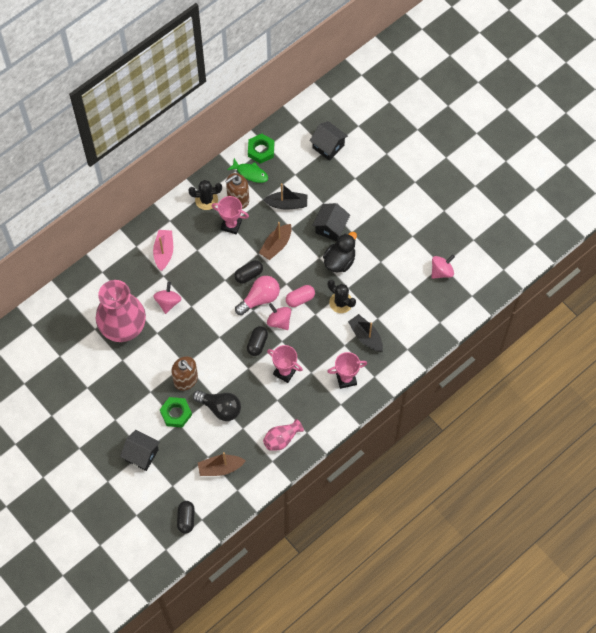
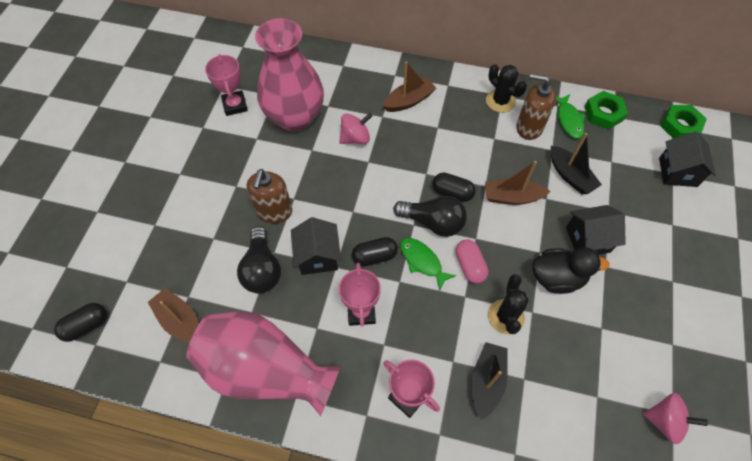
camera: 55 degrees right, 5 degrees down
black house [120,430,160,471] -> black house moved to [291,217,341,275]
pink boat [153,230,173,271] -> brown boat [383,62,437,112]
green nut [160,397,192,428] -> green nut moved to [661,105,707,139]
pink trophy [212,196,249,234] -> pink trophy moved to [205,54,248,116]
pink light bulb [235,276,280,315] -> black light bulb [393,196,467,237]
pink vase [263,419,304,451] -> pink vase [186,311,341,416], size x2.15
pink spinning top [267,303,291,330] -> green fish [400,238,456,291]
pink capsule [286,285,315,307] -> pink capsule turned 45 degrees clockwise [455,239,489,284]

